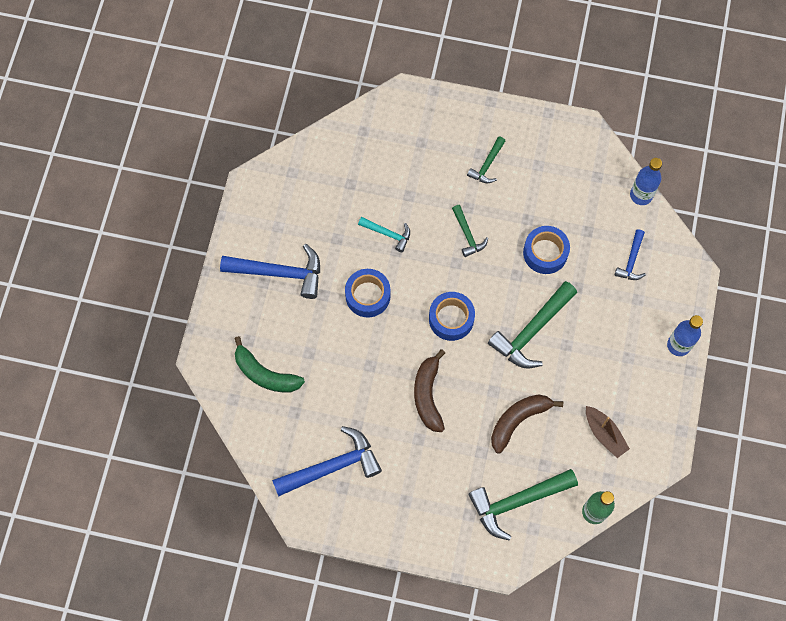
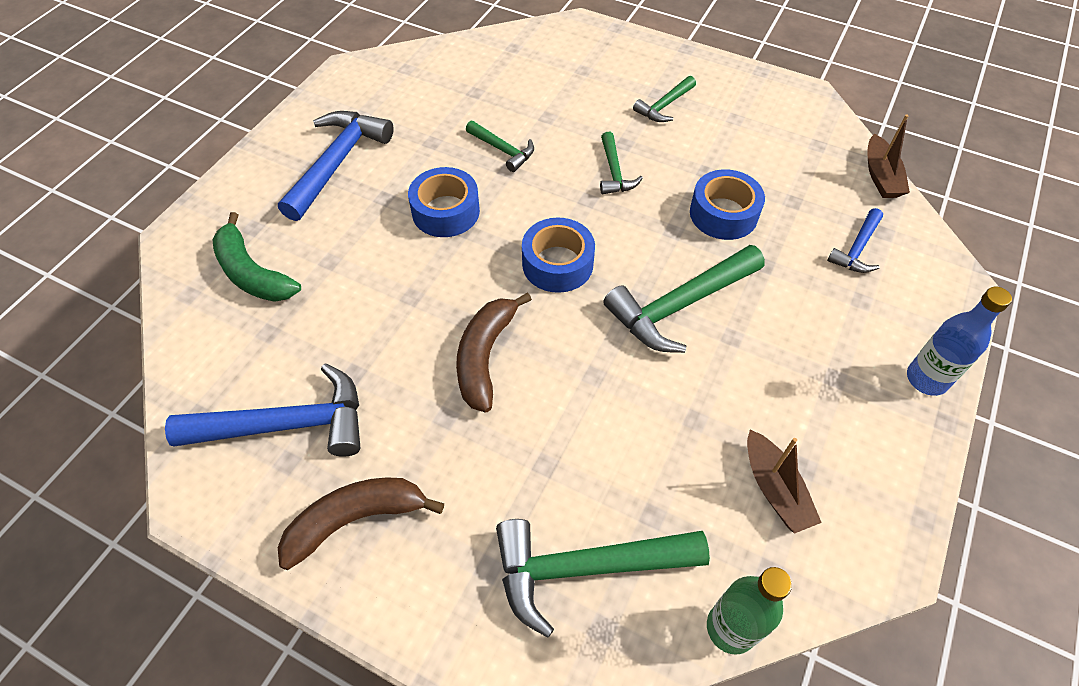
camera: 15 degrees right, 15 degrees down
blue hammer [220,244,320,299] -> blue hammer turned 90 degrees counterclockwise [278,111,394,221]
turquoise hammer [358,217,410,252] -> green hammer [466,121,534,172]
brown banana [491,394,563,453] -> brown banana moved to [278,477,444,570]
blue bottle [630,158,662,205] -> brown boat [867,114,910,198]

